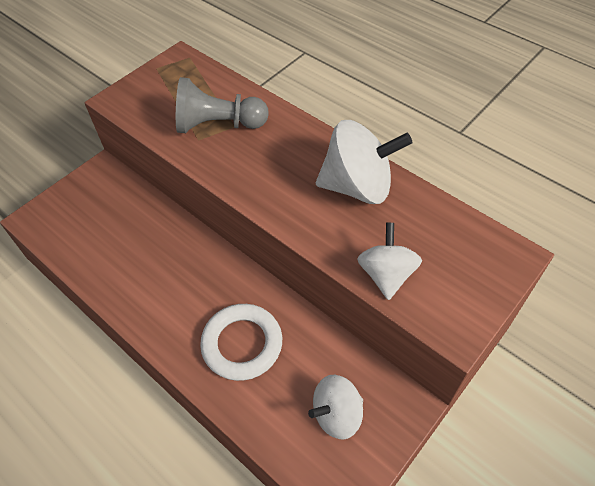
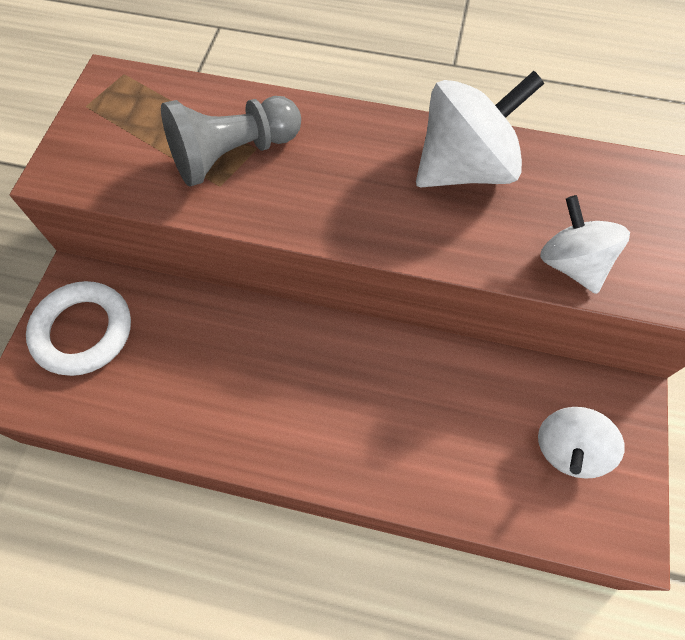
camera: 30 degrees left, 10 degrees up
white ring [200,304,282,381] -> white ring moved to [26,281,131,376]

